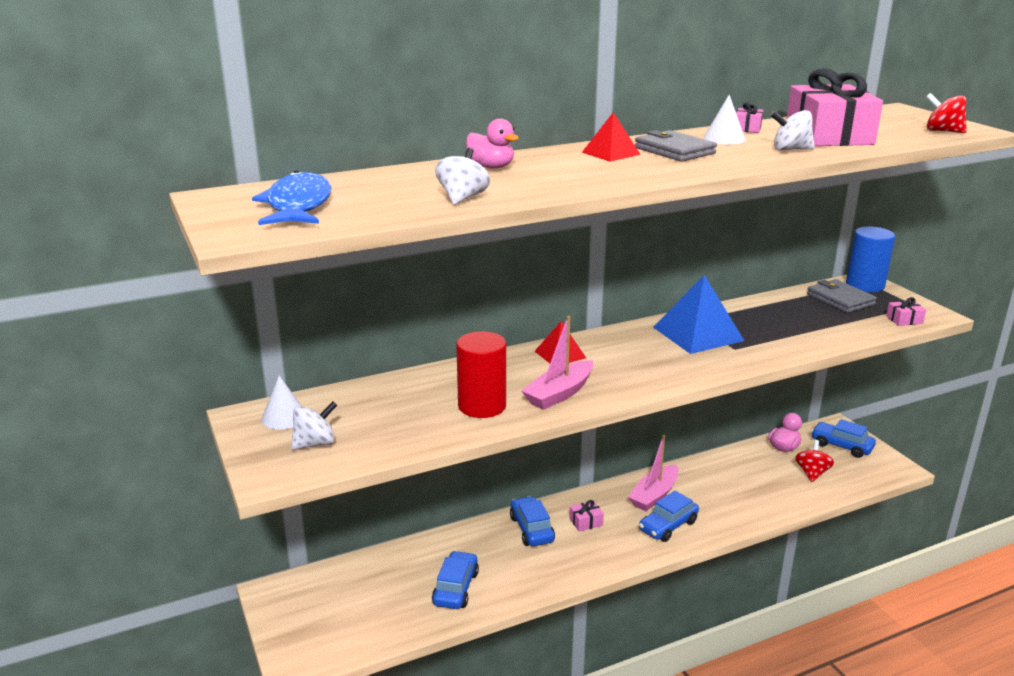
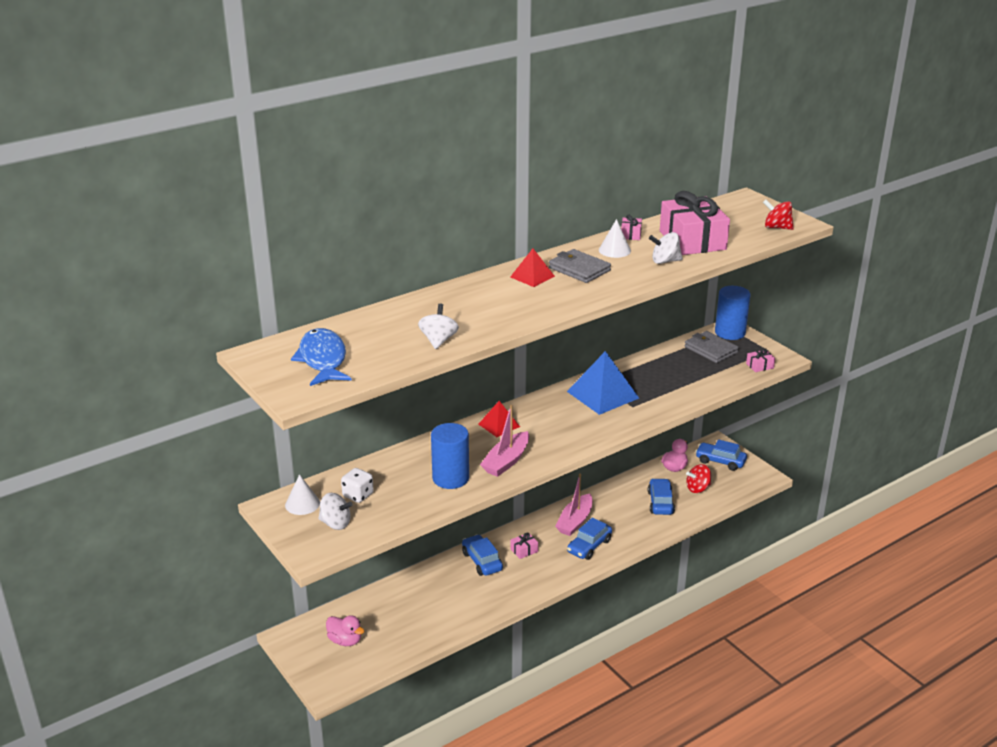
camera: 10 degrees left, 5 degrees up
white spinning top [291,401,337,450] -> white spinning top turned 60 degrees clockwise [318,493,353,530]
blue car [432,551,479,609] -> blue car moved to [648,478,675,515]
red cylinder [456,331,506,418] -> blue cylinder [431,423,469,489]
pink duck [466,119,519,169] -> pink duck moved to [326,615,364,646]
red spinning top [795,440,834,482] -> red spinning top turned 120 degrees counterclockwise [686,464,711,493]
none -> white dice [341,468,374,503]

